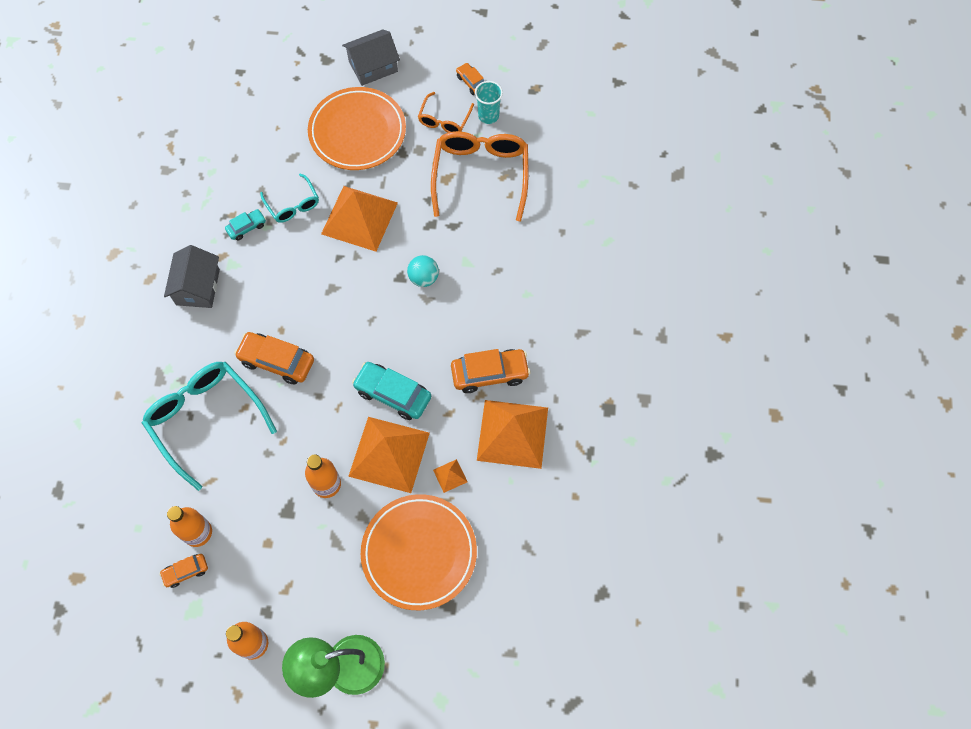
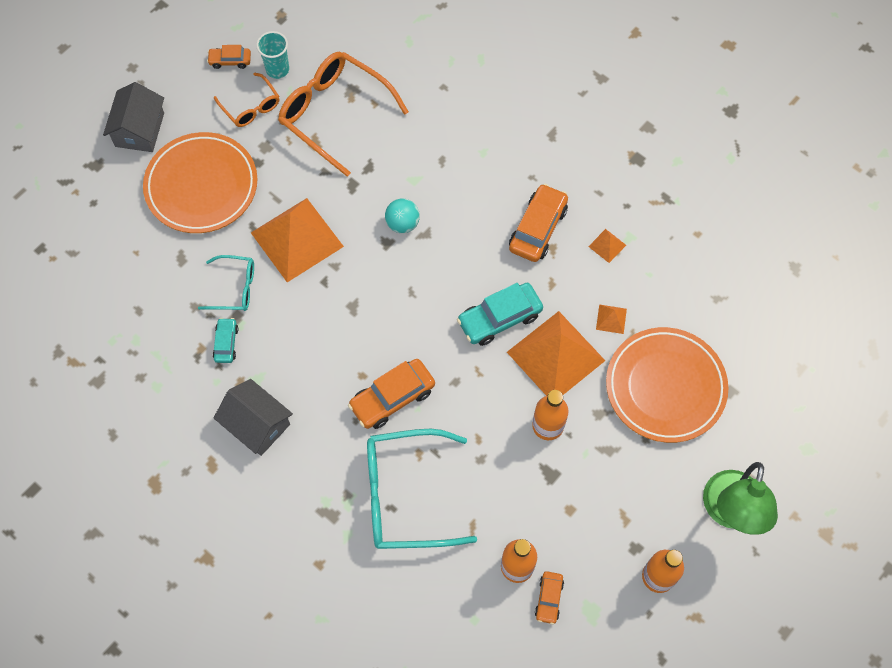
camera: 55 degrees left, 0 degrees up
orange pyramid [477,400,548,469] -> orange pyramid [588,229,626,263], size x0.40

